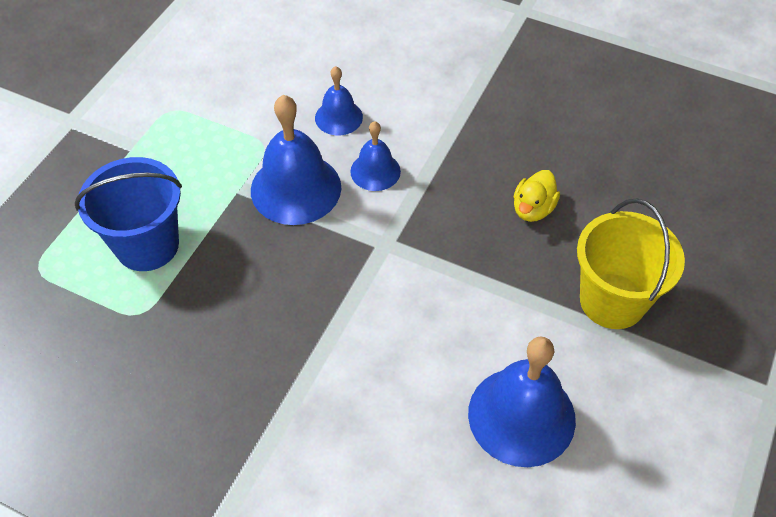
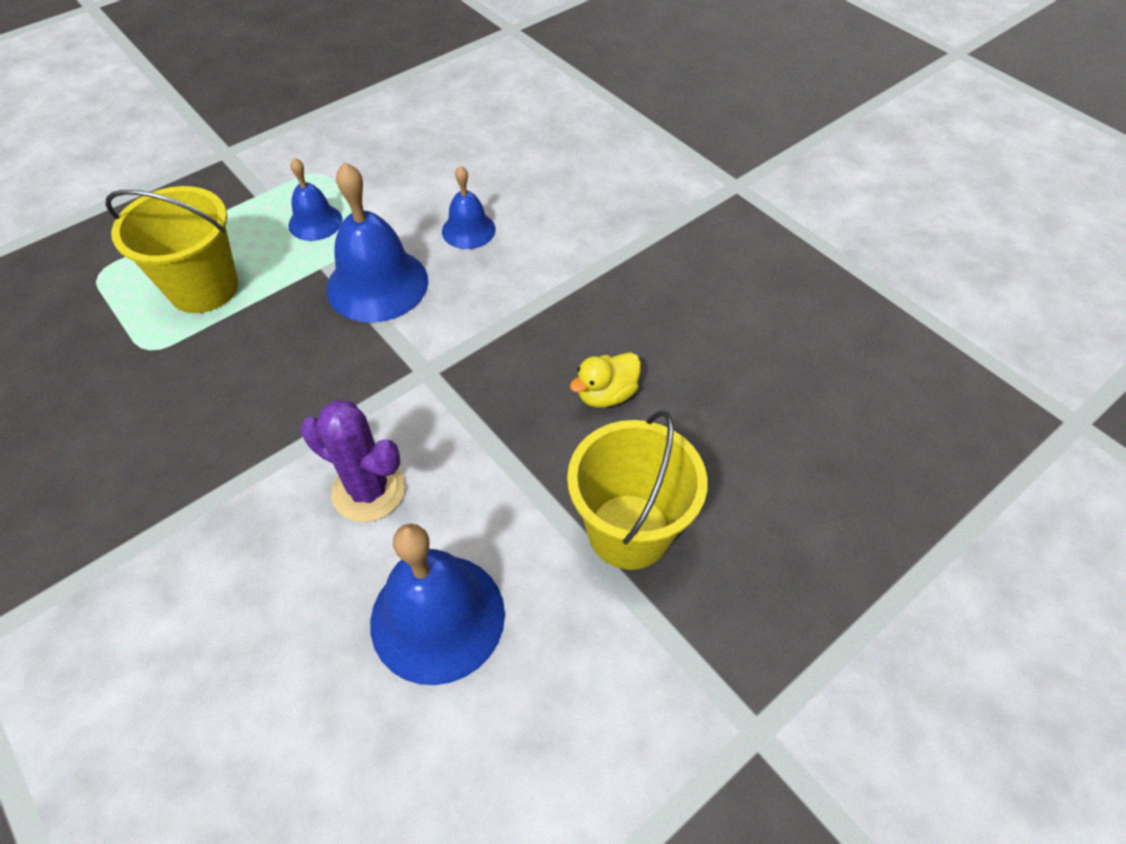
camera: 25 degrees right, 0 degrees up
blue bucket [74,157,182,271] -> yellow bucket [105,186,238,313]
blue bell [350,121,401,191] -> blue bell moved to [288,158,342,241]
none -> purple cactus [301,400,405,522]

